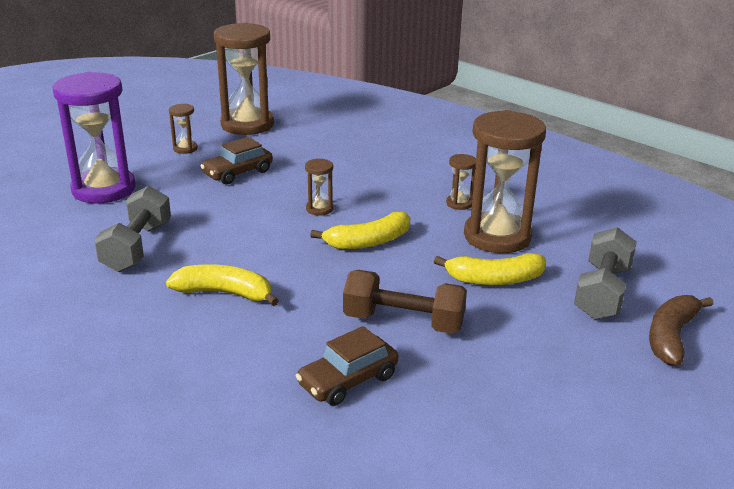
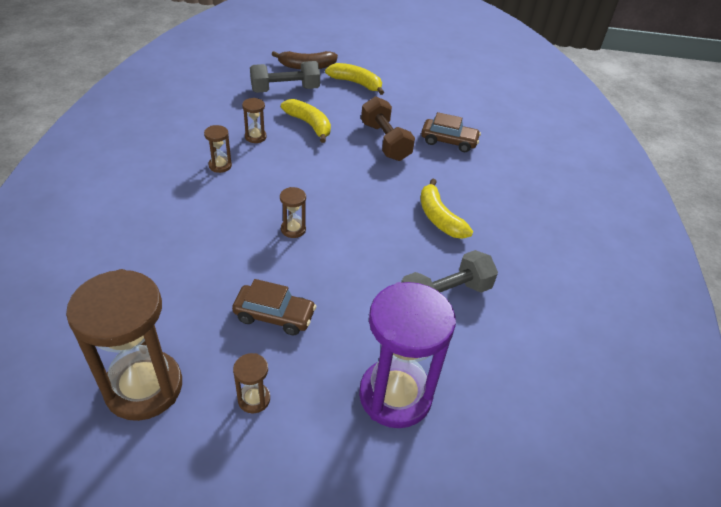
camera: 130 degrees left, 15 degrees up
yellow banana [310,212,410,250] -> yellow banana moved to [325,63,384,95]
brown hourglass [464,110,546,253] -> brown hourglass [242,98,266,143], size x0.43

